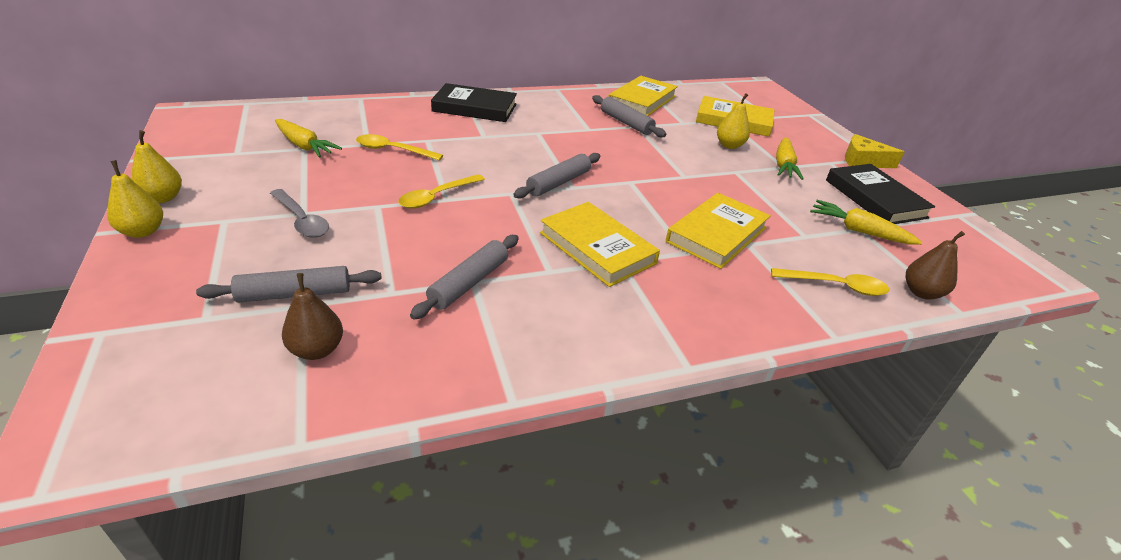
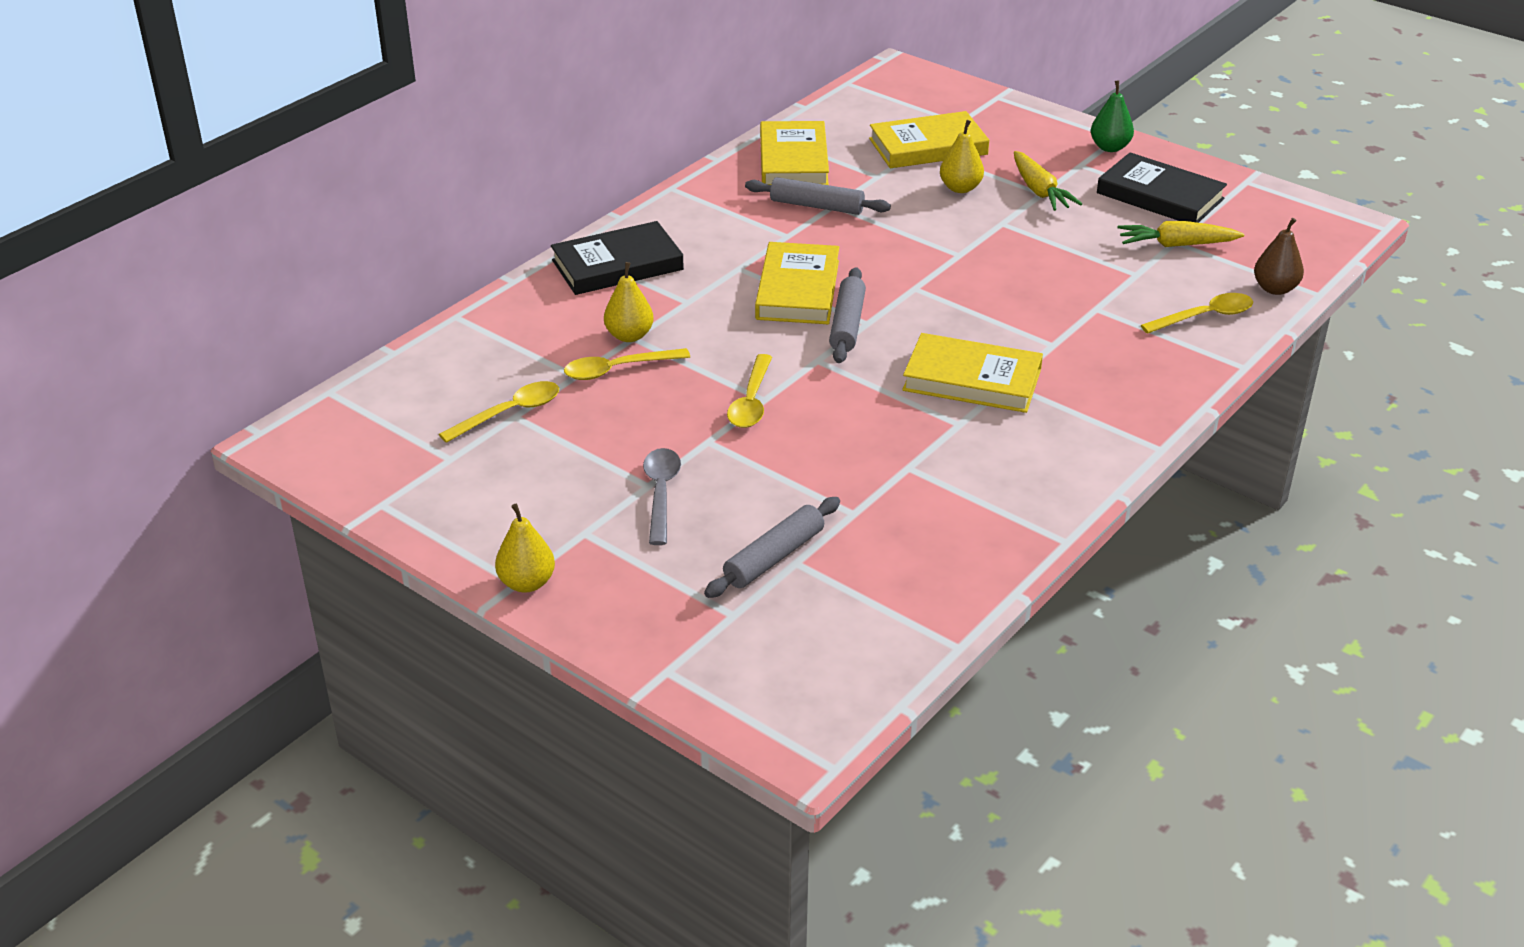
camera: 30 degrees left, 0 degrees up
yellow pear [131,130,182,203] -> yellow pear moved to [604,262,654,342]
grey spoon [270,189,329,238] -> grey spoon turned 105 degrees counterclockwise [643,448,681,545]
yellow carrot [275,119,342,157] -> yellow spoon [439,381,559,443]
brown pear [282,273,343,360] -> none
grey rolling pin [410,235,519,319] -> none
yellow book [666,193,771,269] -> yellow book moved to [755,242,839,324]
yellow cheese [845,134,904,168] -> green pear [1091,80,1134,152]

